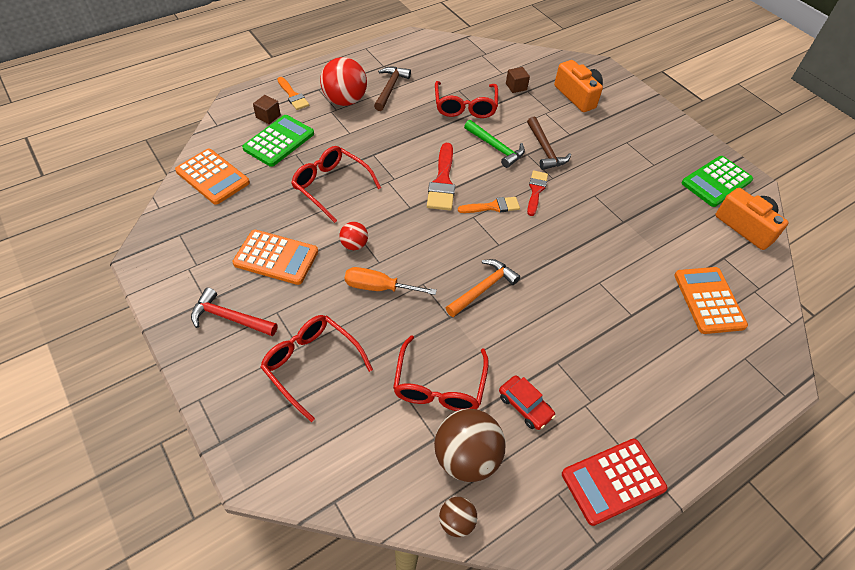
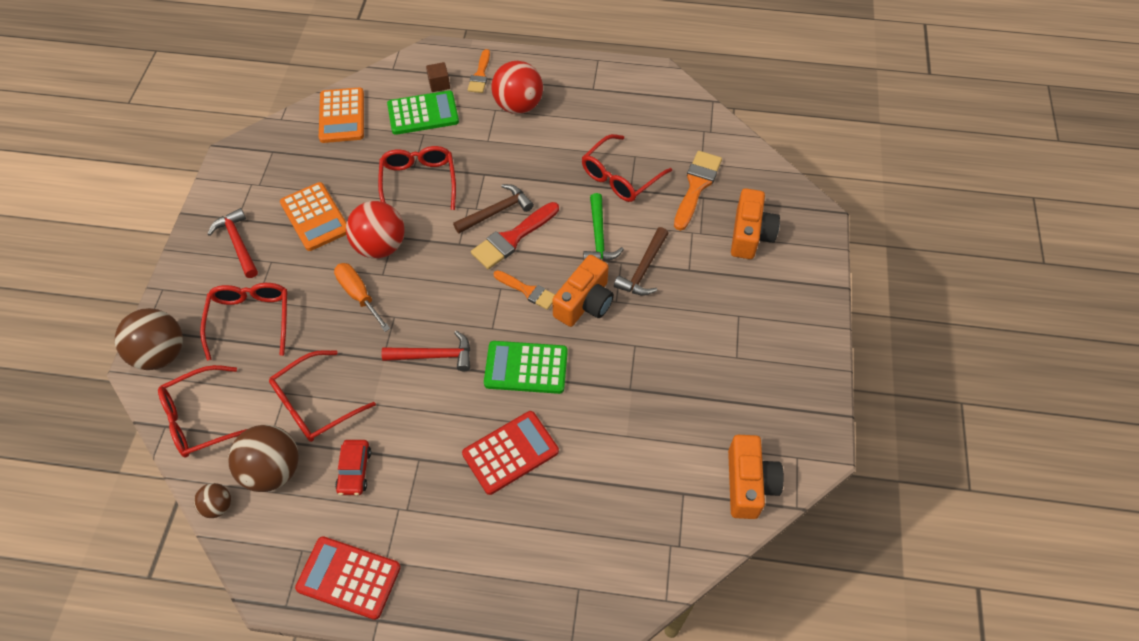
camera: 45 degrees right, 5 degrees up
red ball [339,222,368,250] -> red ball [346,201,405,259], size x1.94
brown hammer [374,67,411,111] -> brown hammer moved to [453,184,534,233]
orange hammer [446,259,520,317] -> red hammer [382,331,470,371]
brown cube [506,67,530,93] -> orange brush [674,151,722,231]
red brush [527,170,548,216] -> orange camera [552,255,614,327]
orange calculator [674,267,748,334] -> none
green calculator [682,156,753,207] -> green calculator moved to [484,341,568,394]
none -> brown ball [115,308,183,370]
none -> red glasses [158,365,247,458]
none -> red calculator [462,411,559,495]

